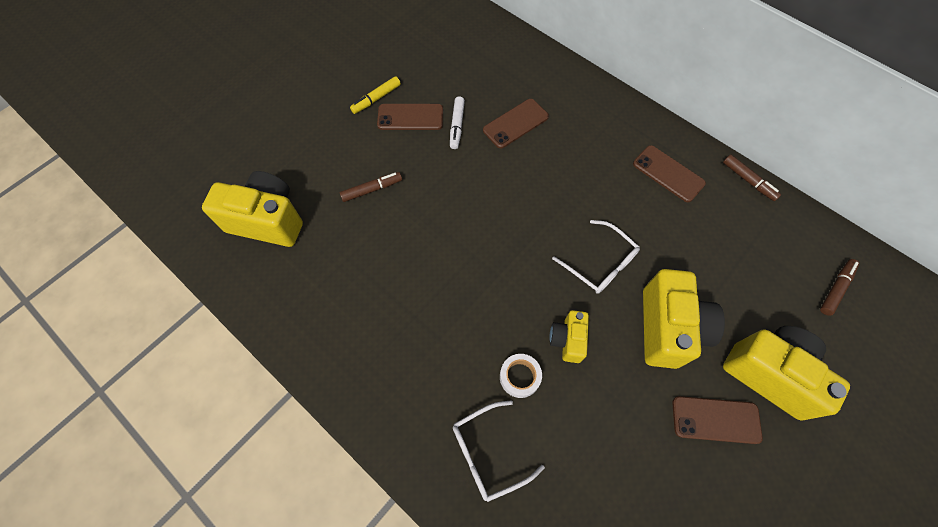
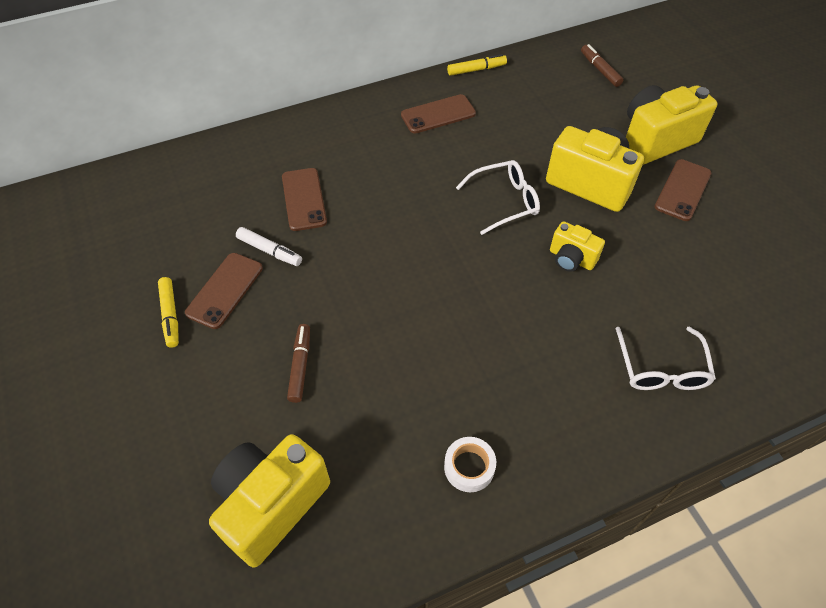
camera: 65 degrees left, 10 degrees down
white tape [500,354,542,398] -> white tape moved to [444,437,496,492]
brown marker [723,155,781,201] -> yellow marker [447,54,507,76]

